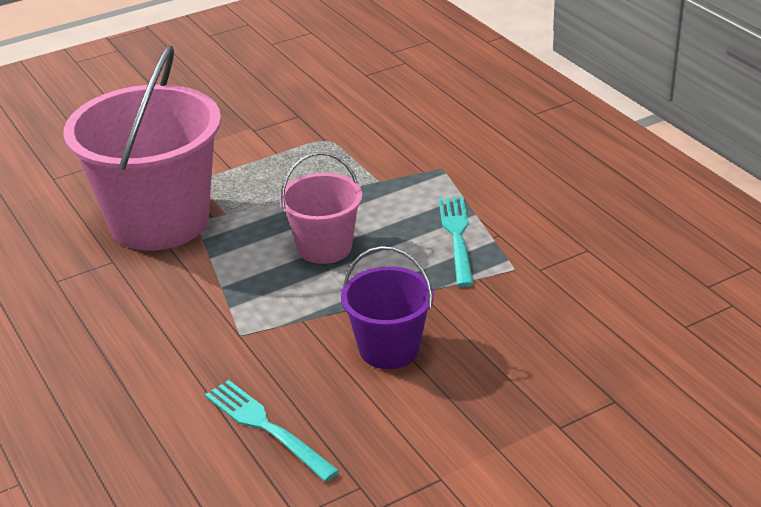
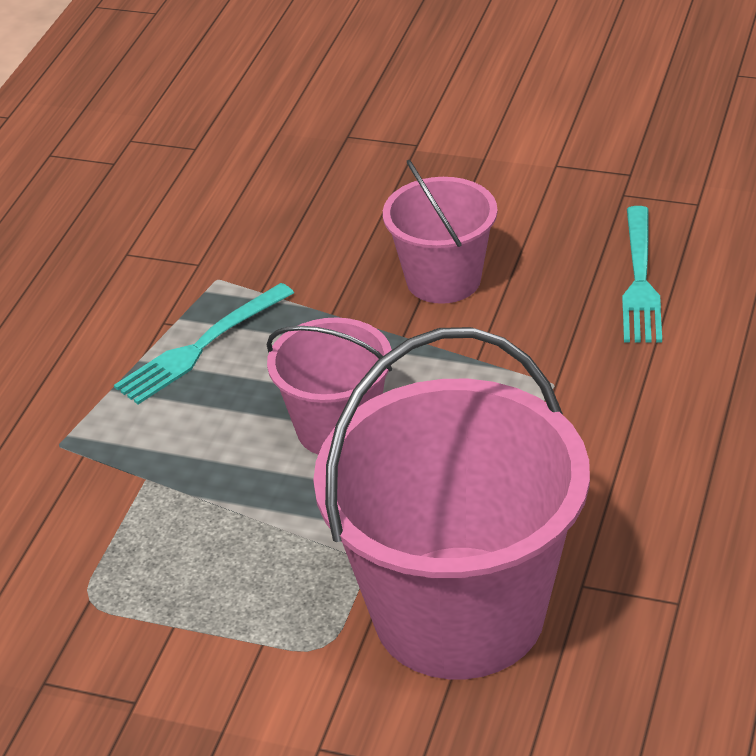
camera: 130 degrees left, 5 degrees up
purple bucket [341,246,434,369] -> pink bucket [383,159,498,304]

